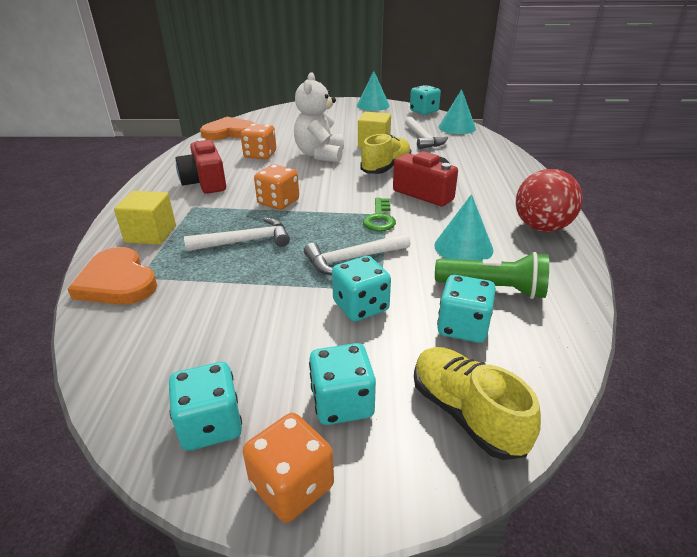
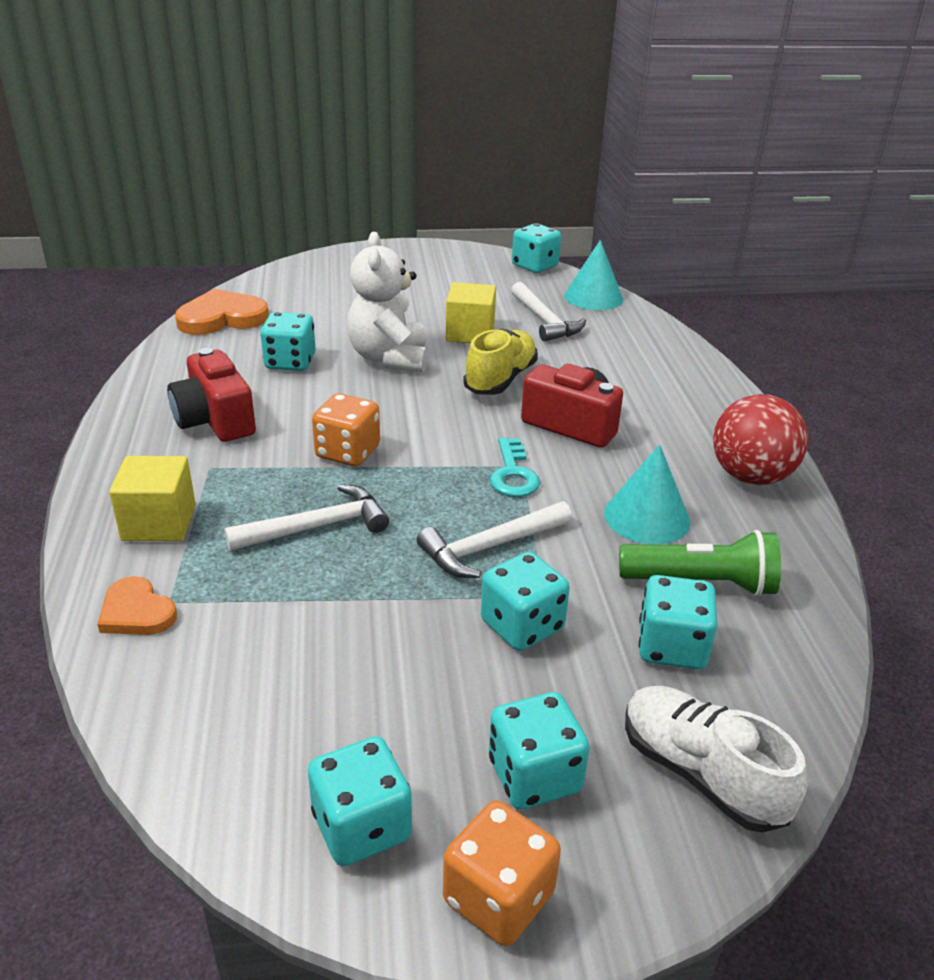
camera: 10 degrees left, 0 degrees up
orange heart [68,247,157,305] -> orange heart [97,576,177,635], size x0.60
orange dice [241,124,276,159] -> turquoise dice [260,312,316,371]
turquoise cone [357,71,390,111] -> none
green key [363,198,396,231] -> turquoise key [490,437,540,497]
yellow shoe [414,347,541,460] -> white shoe [625,686,807,833]

